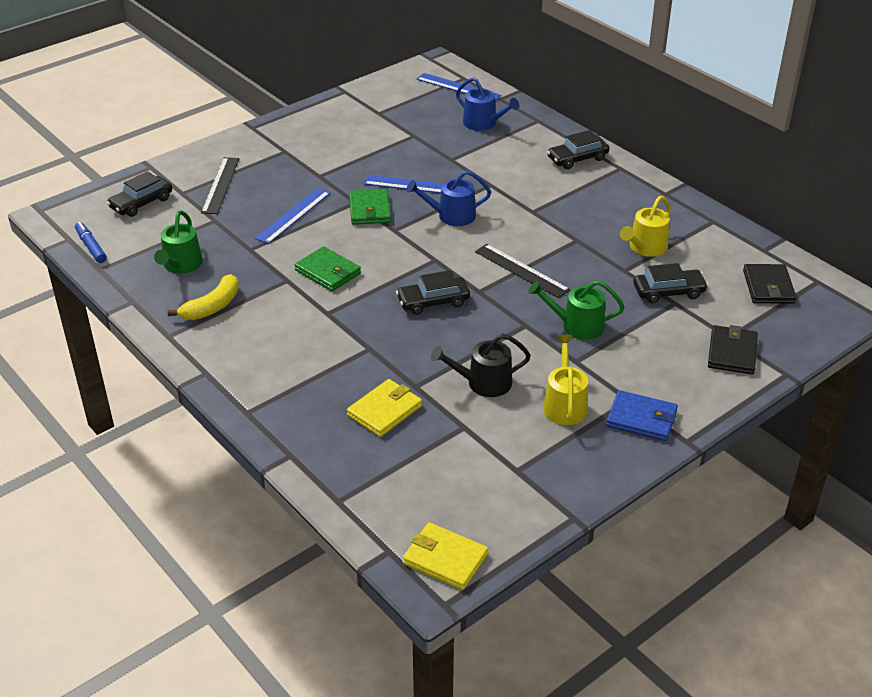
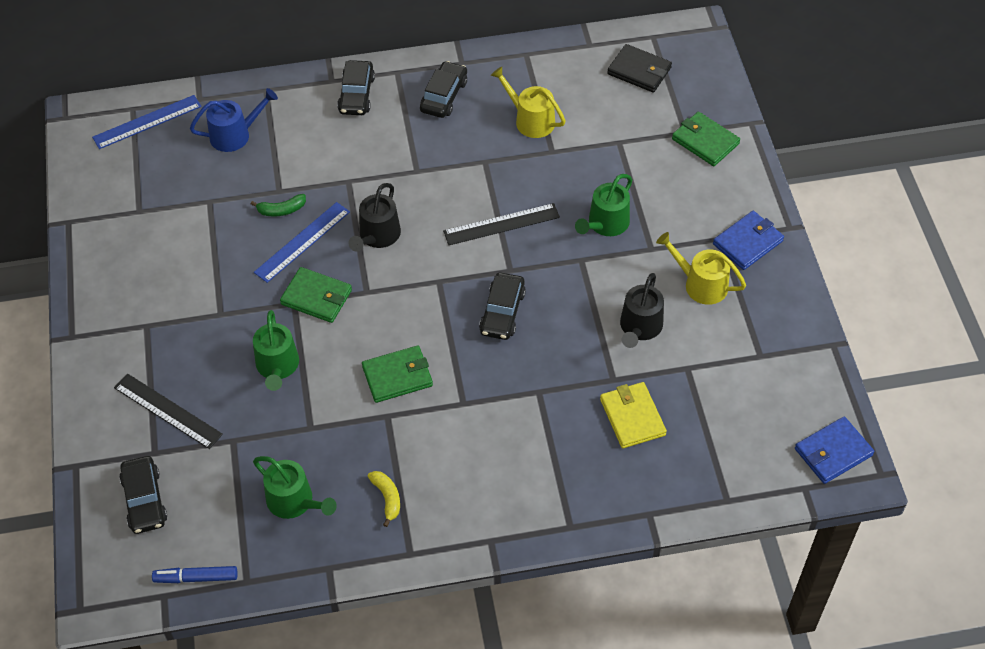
camera: 60 degrees left, 15 degrees up
yellow banana [167,274,239,320] -> yellow banana [367,471,400,527], size x0.66
blue ruler [255,188,330,244] -> green watering can [253,310,299,391]
yellow wallet [403,522,488,590] -> blue wallet [795,417,874,484]
blue watering can [406,170,491,226] -> black watering can [348,183,401,252]
yellow watering can [620,196,671,257] -> yellow watering can turned 150 degrees clockwise [491,67,566,138]
black car [634,263,708,303] -> black car moved to [420,61,467,118]
black wallet [708,325,758,374] -> green wallet [672,112,740,166]
none -> green banana [251,194,306,217]

